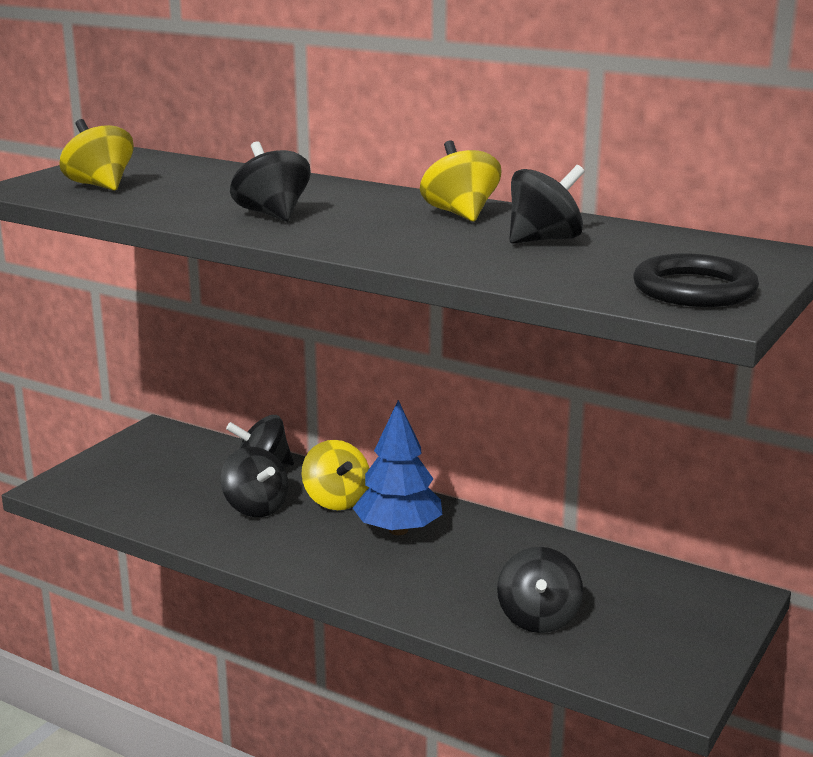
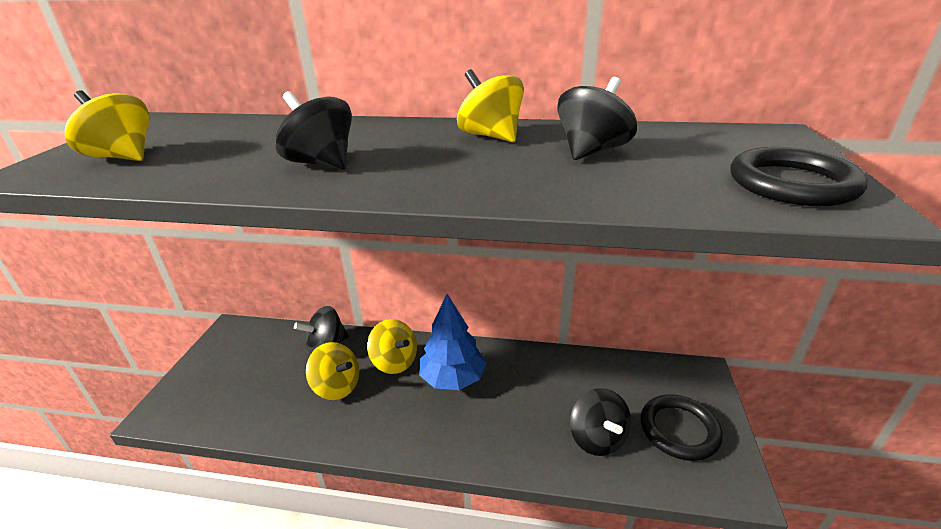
camera: 20 degrees left, 10 degrees up
black spinning top [221,447,289,517] -> yellow spinning top [306,342,359,400]
none -> black ring [640,394,723,461]

